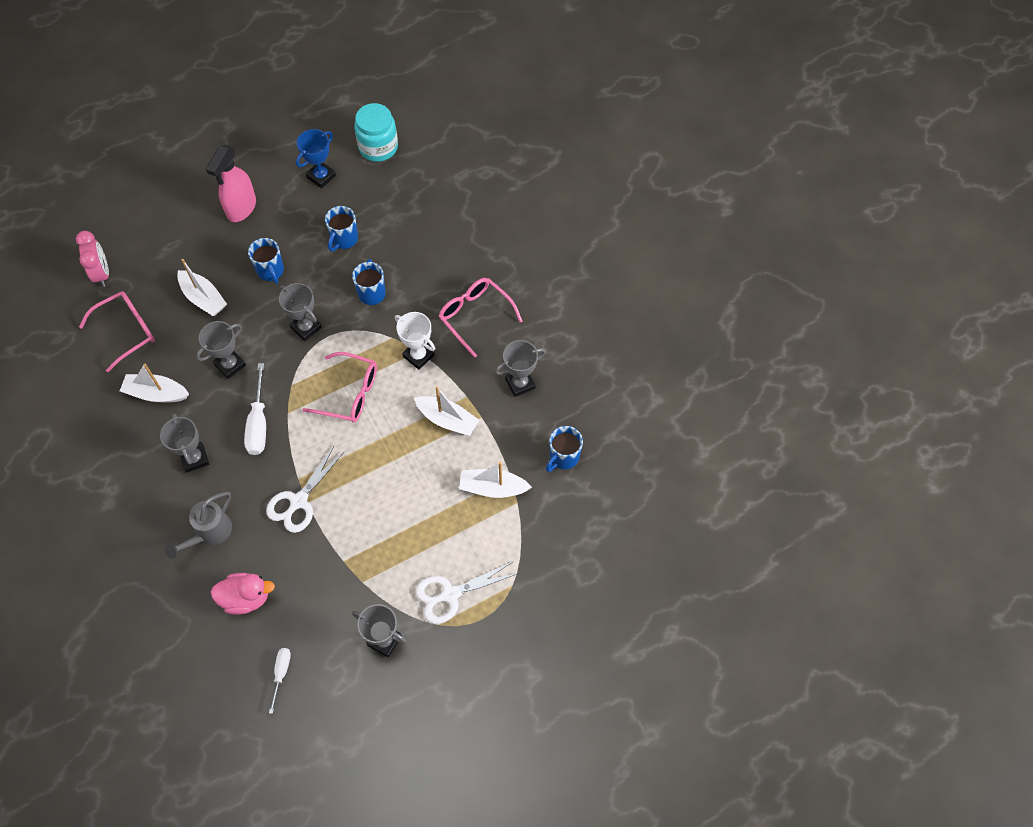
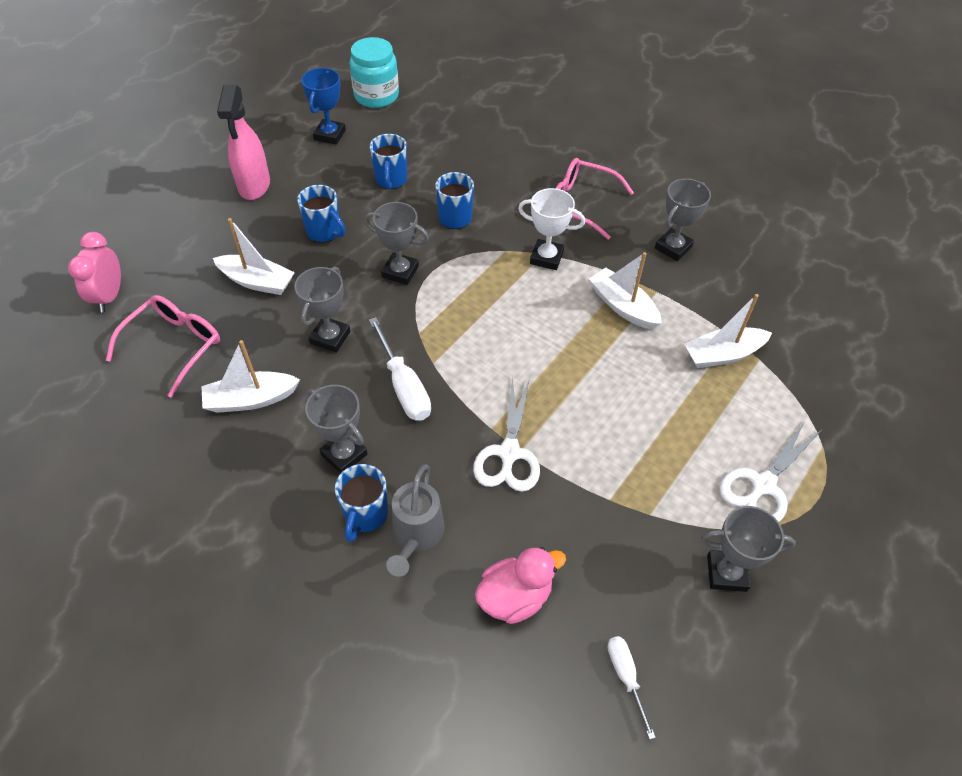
camera: 25 degrees left, 10 degrees down
pink clock [76,231,109,287] -> pink clock turned 135 degrees counterclockwise [68,232,121,312]
pink glasses [303,352,377,423] -> none
white boat [414,386,479,436] -> white boat turned 135 degrees counterclockwise [589,252,662,329]
blue mug [546,426,583,472] -> blue mug moved to [335,464,388,542]

